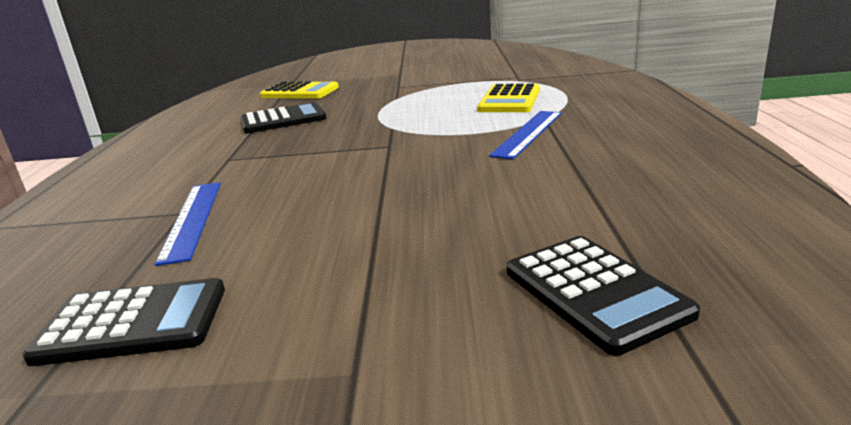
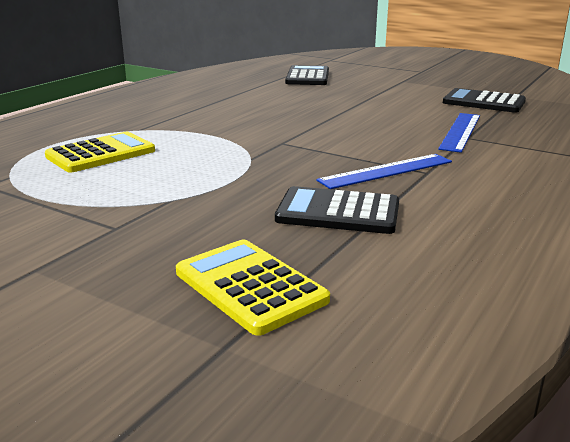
camera: 150 degrees left, 0 degrees up
blue ruler [489,111,562,160] -> blue ruler moved to [316,154,452,189]

